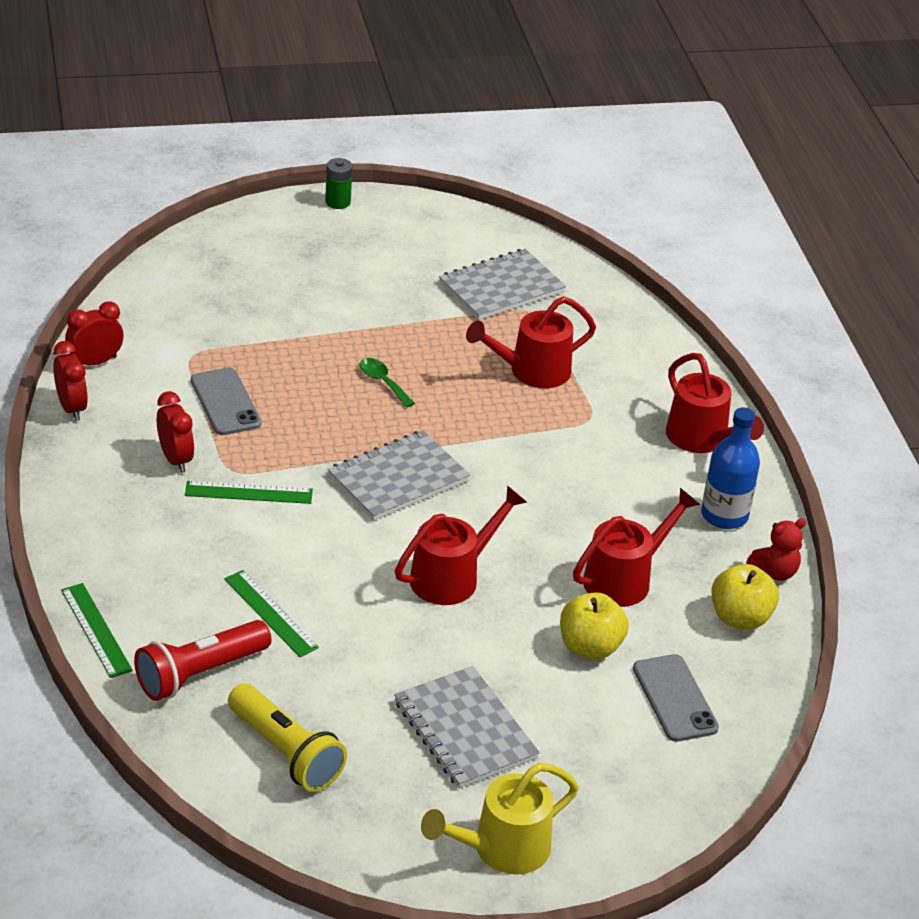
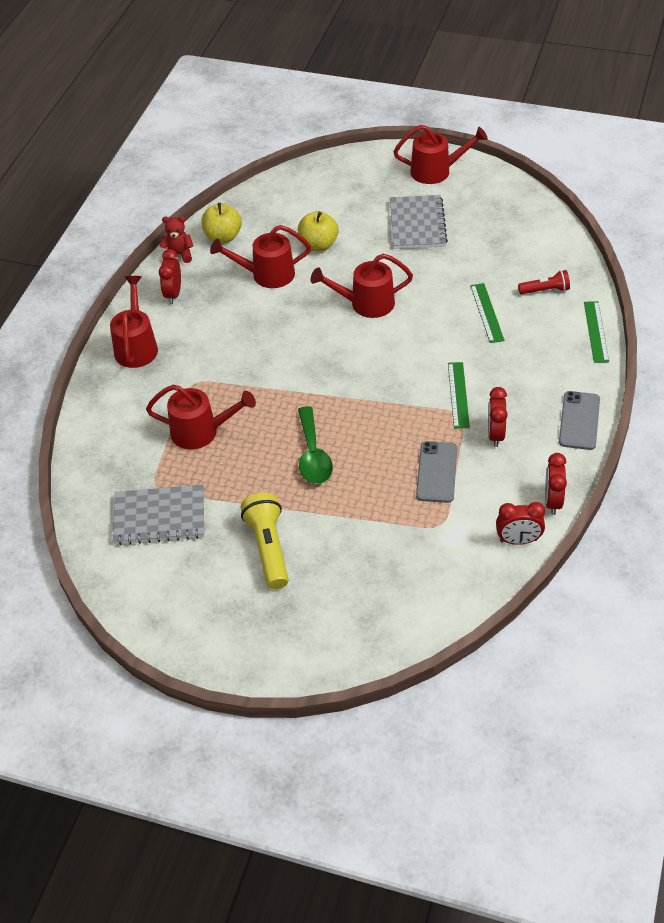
camera: 145 degrees left, 10 degrees up
red flashlight [134,620,272,701] -> red flashlight [518,270,570,294], size x0.60
green ruler [185,481,313,504] -> green ruler turned 60 degrees clockwise [448,362,470,429]
yellow flashlight [228,683,347,792] -> yellow flashlight moved to [241,493,289,589]
green battery [325,158,352,209] -> none
grey notebook [328,430,470,521] -> none
green spoon [360,358,415,408] -> green spoon [298,406,333,484], size x1.69
yellow watering can [421,763,579,875] -> red watering can [393,125,488,184]
grey phone [633,654,719,742] -> grey phone moved to [559,391,600,450]
blue bottle [701,407,760,529] -> red clock [159,249,181,304]

